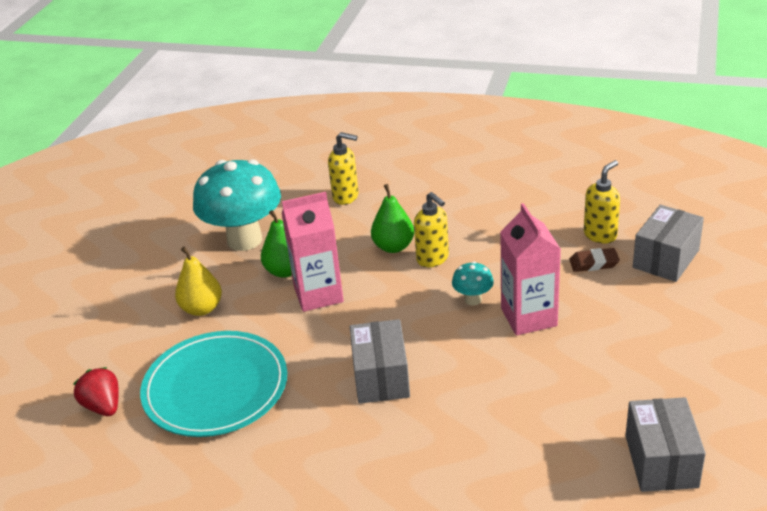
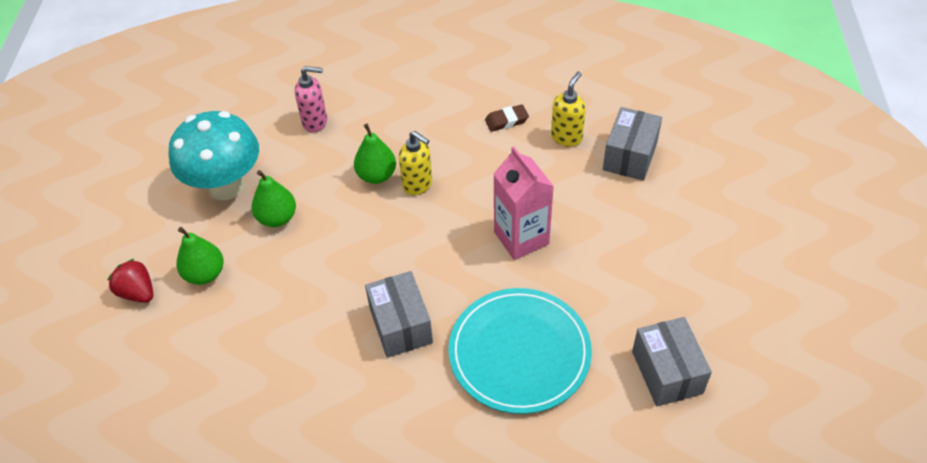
camera: 15 degrees left, 15 degrees up
red strawberry [73,367,119,416] -> red strawberry moved to [107,259,153,303]
turquoise plate [140,331,287,437] -> turquoise plate moved to [448,288,592,414]
yellow pear [175,246,222,316] -> green pear [177,227,224,285]
pink carton [282,192,344,312] -> none
yellow soap dispenser [328,132,358,205] -> pink soap dispenser [295,66,327,132]
turquoise mushroom [452,261,494,306] -> none
brown eraser [569,248,620,272] -> brown eraser moved to [485,104,529,132]

